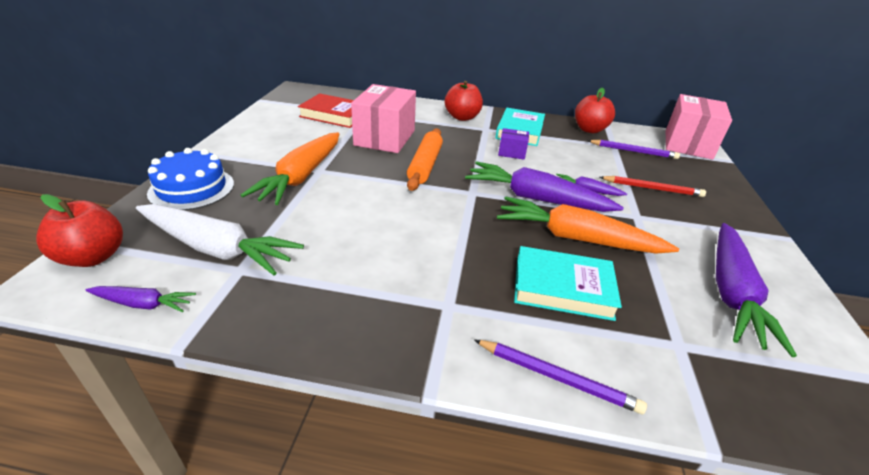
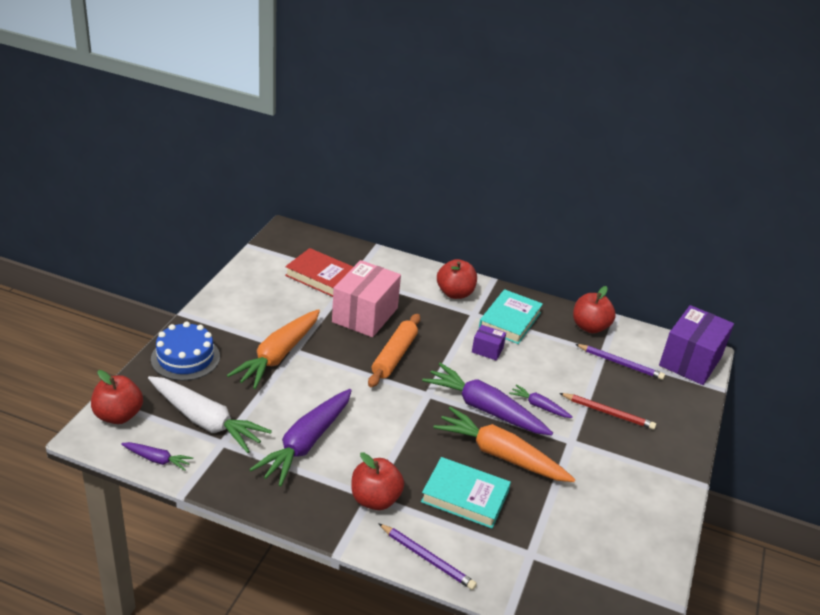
camera: 10 degrees right, 0 degrees up
pink box [666,94,732,160] -> purple box [659,305,734,385]
purple carrot [716,223,797,357] -> purple carrot moved to [249,389,352,486]
none -> red apple [352,452,404,510]

